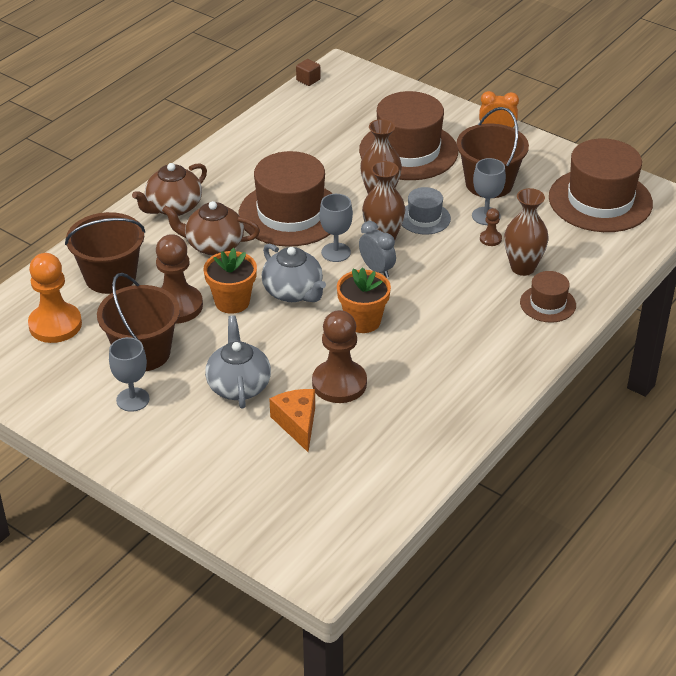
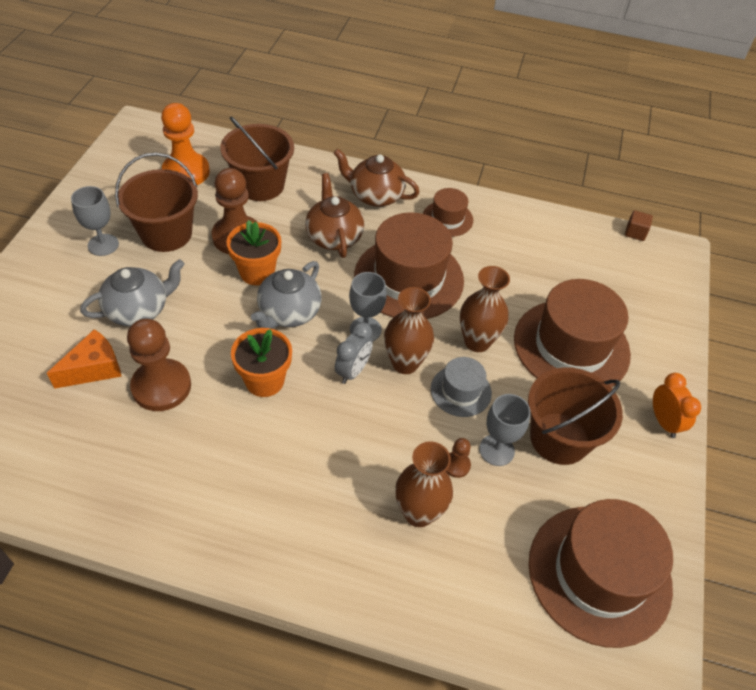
camera: 65 degrees right, 10 degrees up
brown hat [520,271,576,323] -> brown hat moved to [423,188,473,237]

